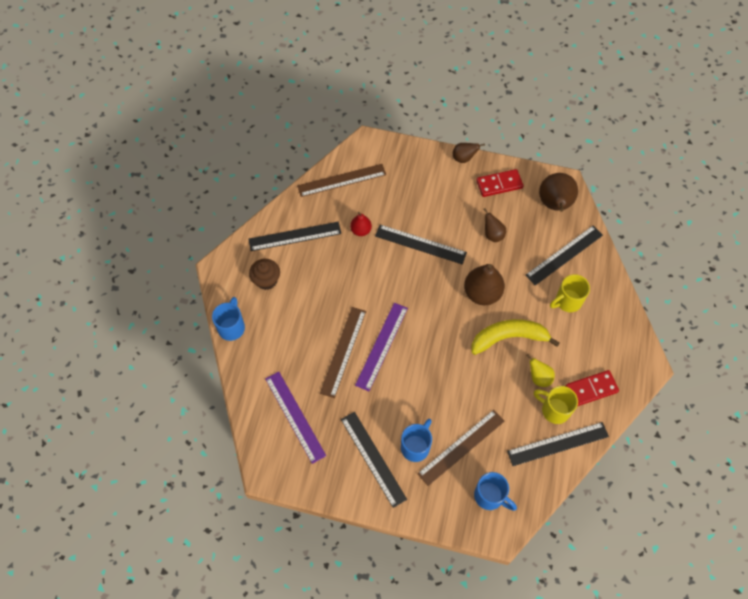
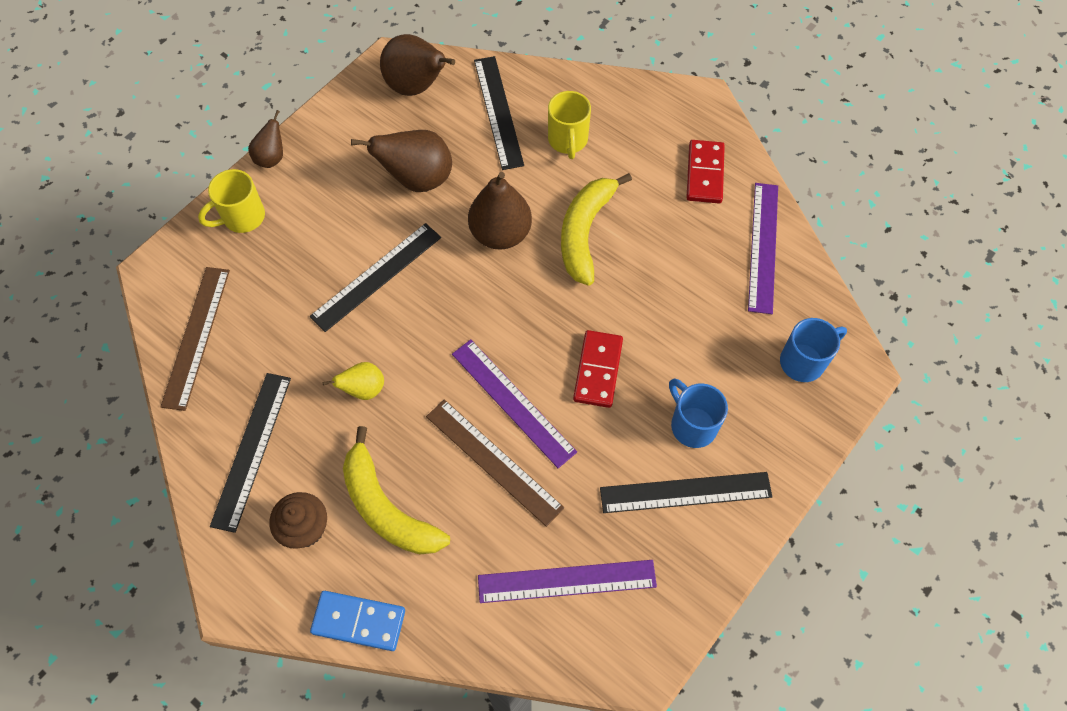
camera: 65 degrees left, 0 degrees up
blue mug [212,297,245,341] -> blue domino [310,591,405,651]
red pear [350,212,372,236] -> none
brown ruler [417,410,505,486] -> none
red domino [476,169,523,197] -> red domino moved to [573,330,623,408]
brown pear [484,208,506,242] -> brown pear [351,130,452,192], size x1.79
black ruler [507,422,609,466] -> purple ruler [748,183,778,314]
yellow pear [527,355,555,387] -> yellow pear moved to [322,362,384,400]
yellow mug [534,386,578,424] -> yellow mug moved to [198,169,265,233]
none -> yellow banana [343,426,450,555]

